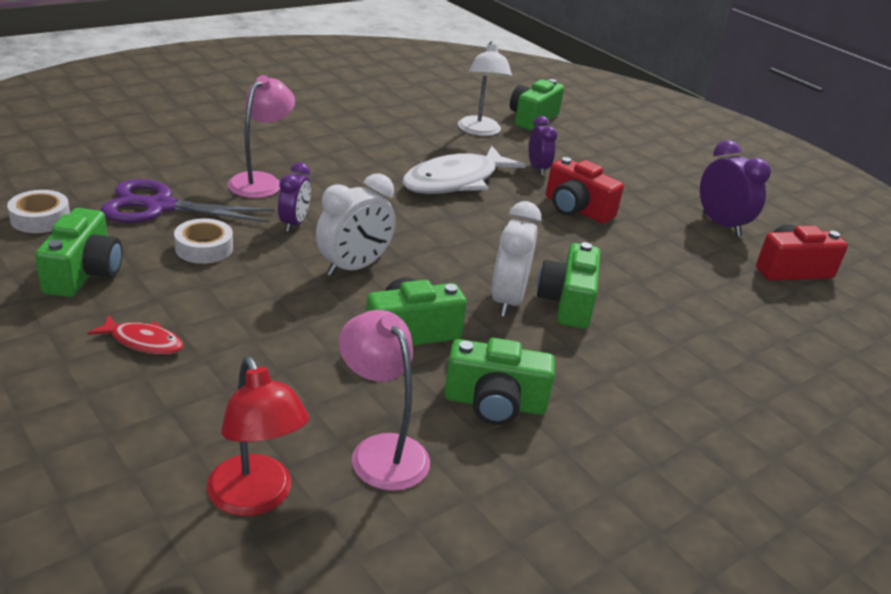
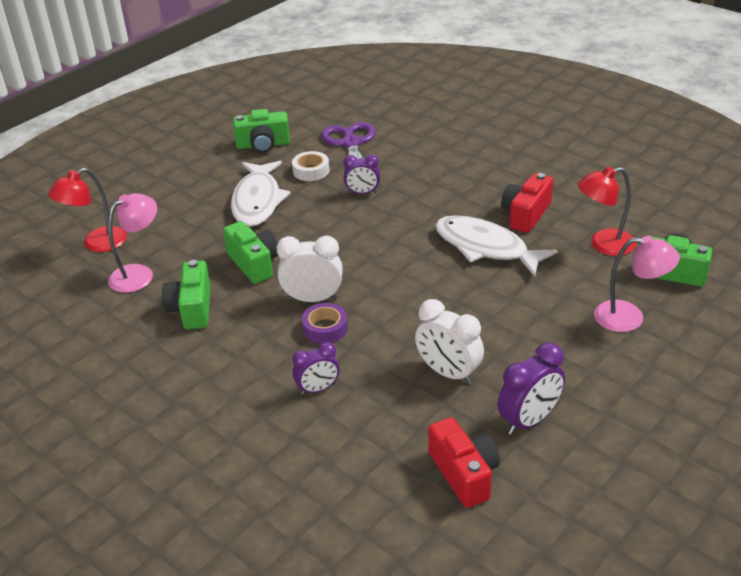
camera: 85 degrees right, 5 degrees up
white tape [7,190,70,233] -> none
red fish [88,315,184,355] -> none
pink lamp [227,75,295,198] -> pink lamp moved to [594,236,680,332]
white clock [316,173,396,276] -> white clock moved to [415,299,484,384]
white lamp [458,41,512,136] -> red lamp [578,167,636,256]
purple clock [529,116,557,176] -> purple clock moved to [292,342,340,395]
green camera [537,242,601,329] -> purple tape [302,303,348,344]
red camera [546,157,624,224] -> red camera moved to [501,173,553,233]
none -> white fish [231,161,291,227]

